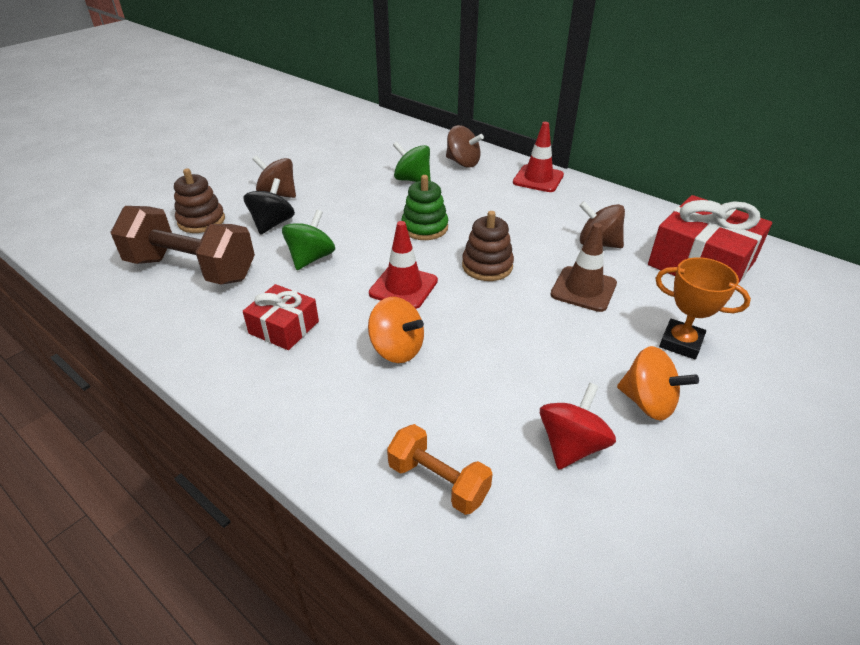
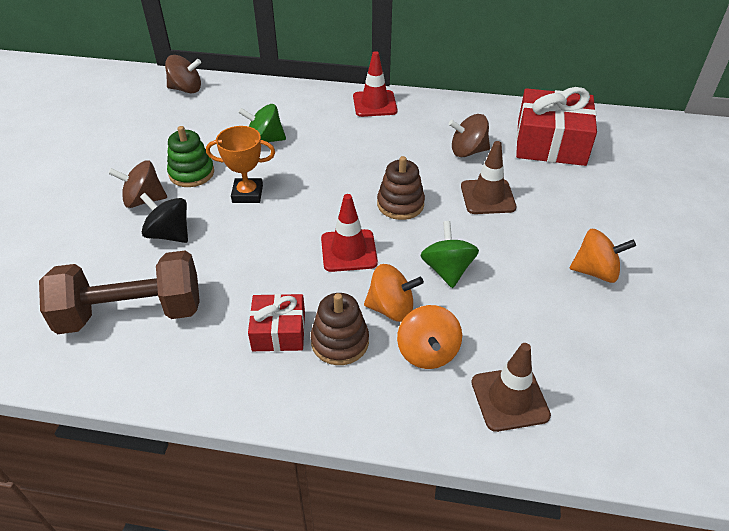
camera: 30 degrees left, 5 degrees up
brown stacking toy [174,168,225,233] -> brown stacking toy moved to [311,293,369,365]
black spinning top [243,178,295,235] -> black spinning top turned 45 degrees counterclockwise [140,193,188,243]
green spinning top [282,210,335,270] -> green spinning top moved to [420,221,479,288]
orange dumbbell [387,424,493,515] -> brown traffic cone [471,343,551,432]
green stacking toy [401,175,448,240] -> green stacking toy moved to [167,126,214,187]
brown spinning top [446,125,484,168] -> brown spinning top moved to [165,55,201,93]
red spinning top [540,383,616,470] -> none
orange trophy [655,257,751,359] -> orange trophy moved to [206,126,275,203]
none -> orange spinning top [397,305,462,369]

